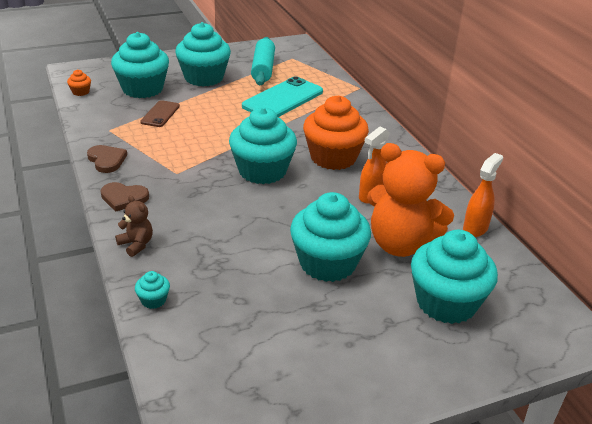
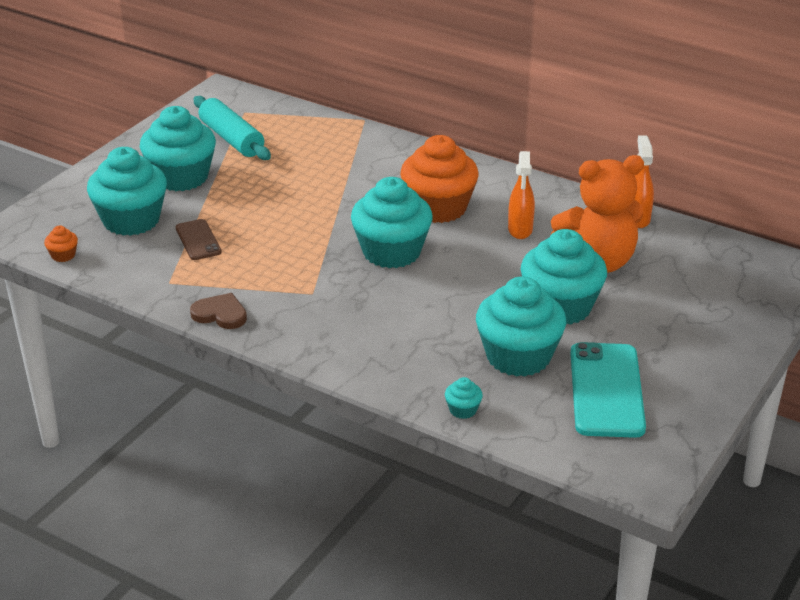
camera: 35 degrees left, 0 degrees up
brown heart [101,182,149,212] -> none
brown teddy bear [115,195,153,257] -> none
turquoise phone [242,76,323,117] -> turquoise phone moved to [570,342,646,438]
turquoise cupcake [411,230,498,324] -> turquoise cupcake moved to [476,276,566,377]

